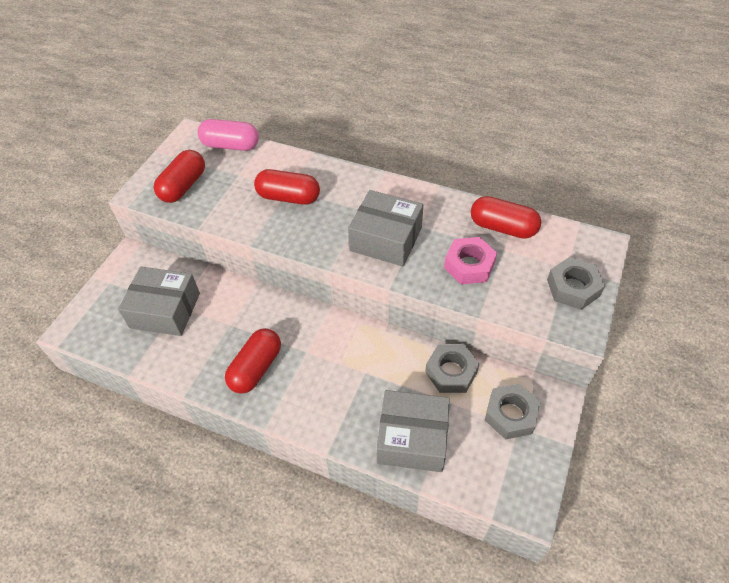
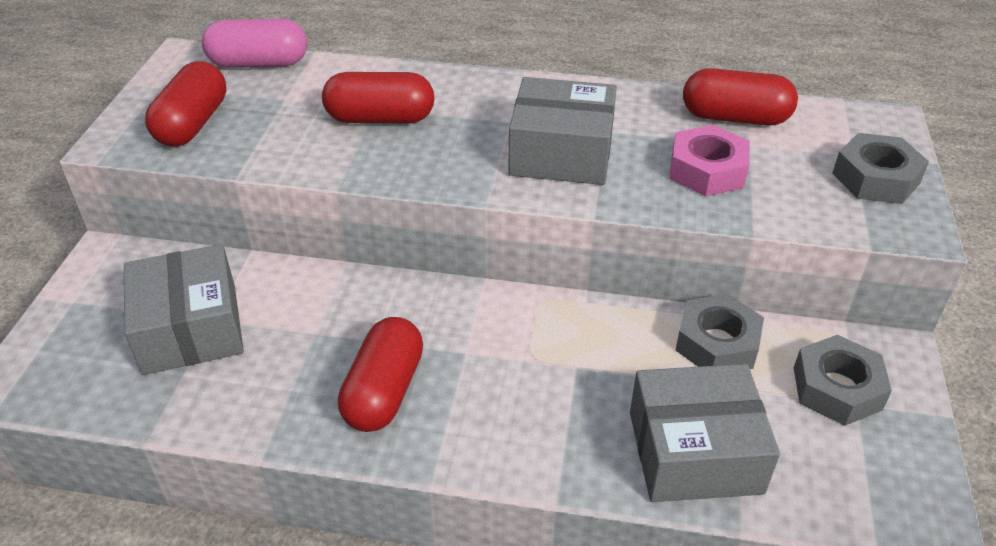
camera: 15 degrees left, 10 degrees down
grey box [118,267,200,336] -> grey box turned 75 degrees clockwise [124,244,244,375]

